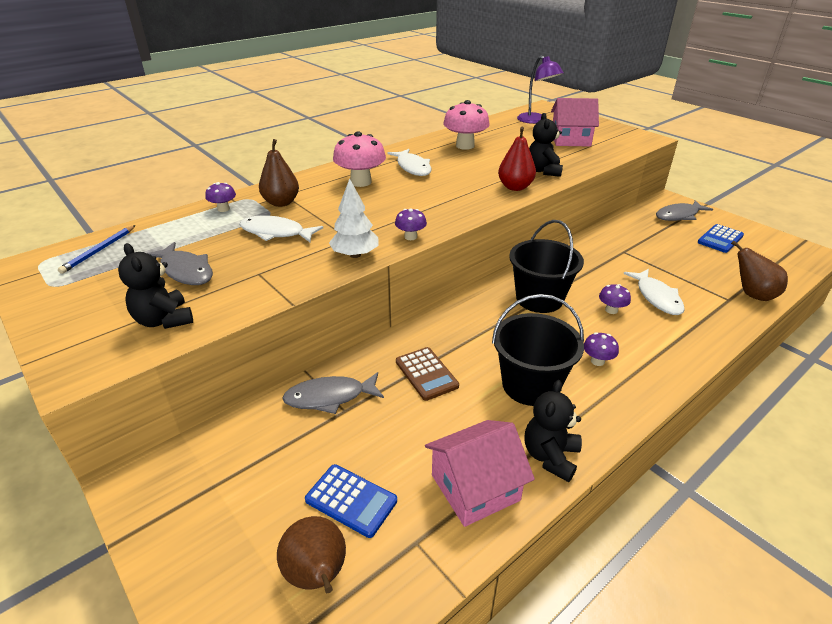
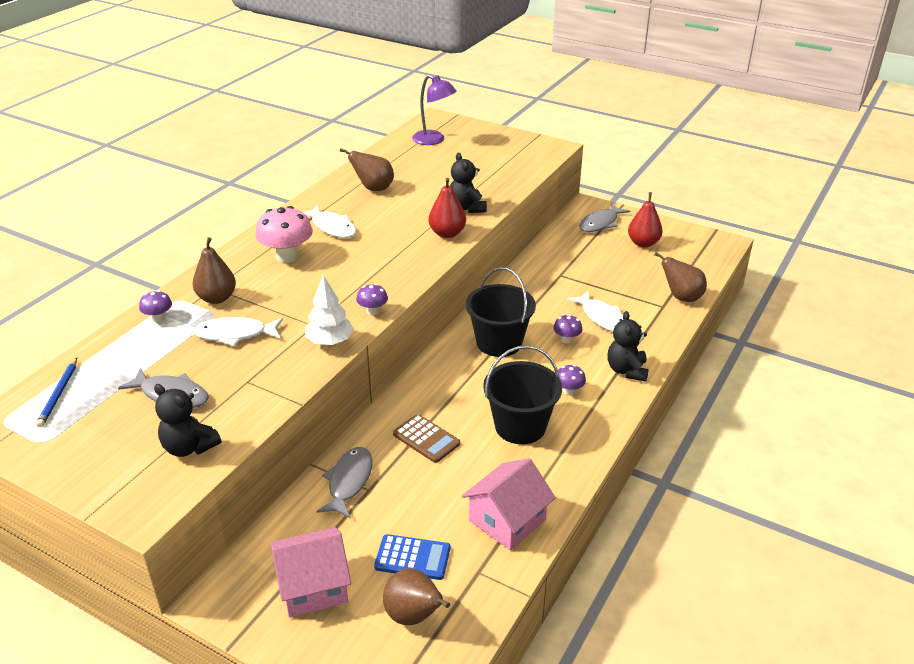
camera: 20 degrees left, 0 degrees up
grey fish [282,372,384,414] -> grey fish turned 135 degrees clockwise [317,447,373,519]
pink mushroom [443,100,490,150] -> brown pear [340,148,394,191]
black teddy bear [524,380,582,482] -> black teddy bear moved to [607,311,649,382]
pink house [551,98,599,147] -> pink house moved to [270,527,351,617]
blue calculator [698,224,744,253] -> red pear [628,192,663,248]

